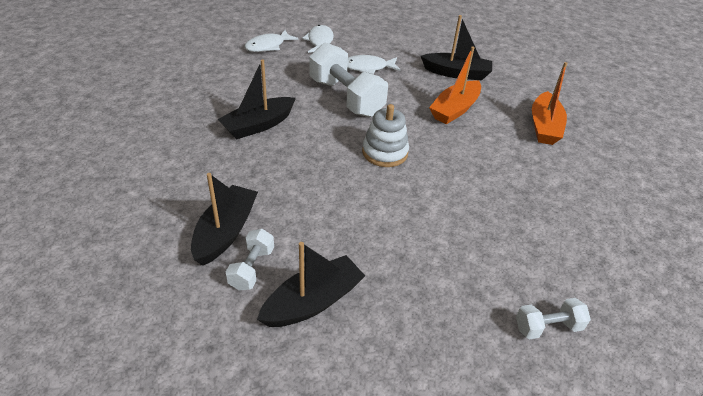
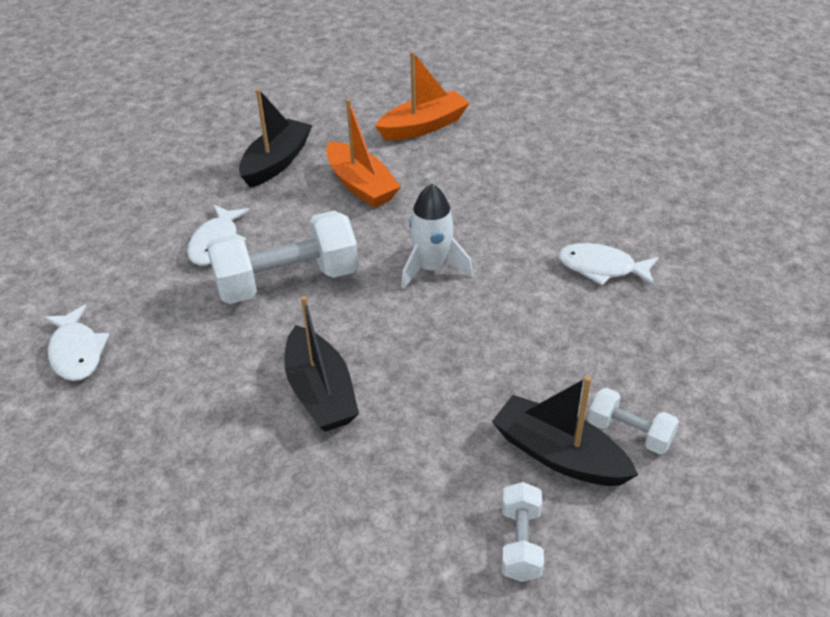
camera: 70 degrees left, 0 degrees up
black boat [257,242,365,327] -> none
white fish [302,25,334,53] -> white fish moved to [558,243,659,286]
white stacking toy [362,104,409,167] -> white rocket [401,183,473,289]
white dumbbell [516,298,591,339] -> white dumbbell moved to [502,482,544,582]
orange boat [532,62,568,145] -> orange boat turned 60 degrees counterclockwise [375,51,470,140]

